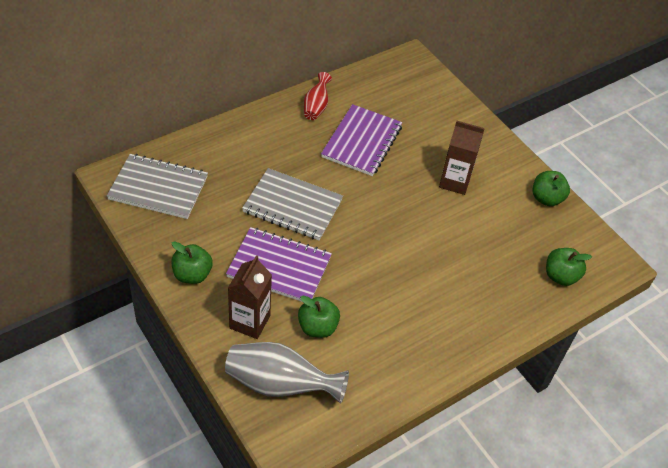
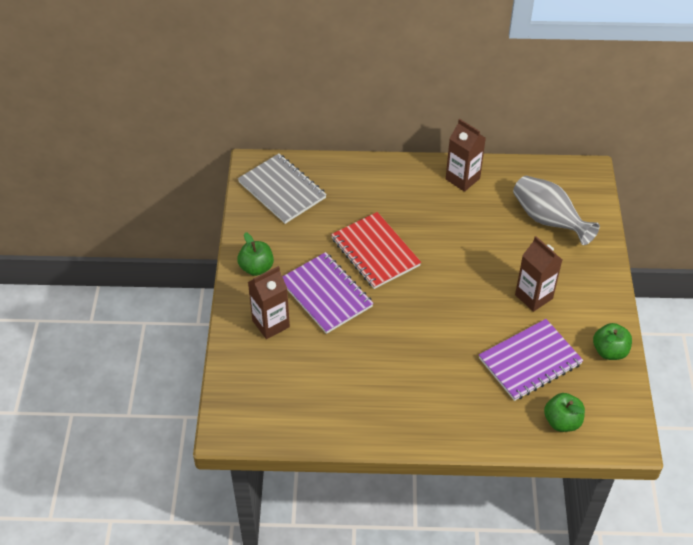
camera: 40 degrees right, 0 degrees up
grey vase [225,342,349,404] -> grey vase moved to [513,176,600,245]
grey notebook [242,168,343,240] -> red notebook [331,212,421,289]
green apple [298,296,340,338] -> none
red vase [304,72,332,120] -> brown carton [446,119,486,192]
purple notebook [321,104,402,176] -> purple notebook moved to [479,319,583,401]

